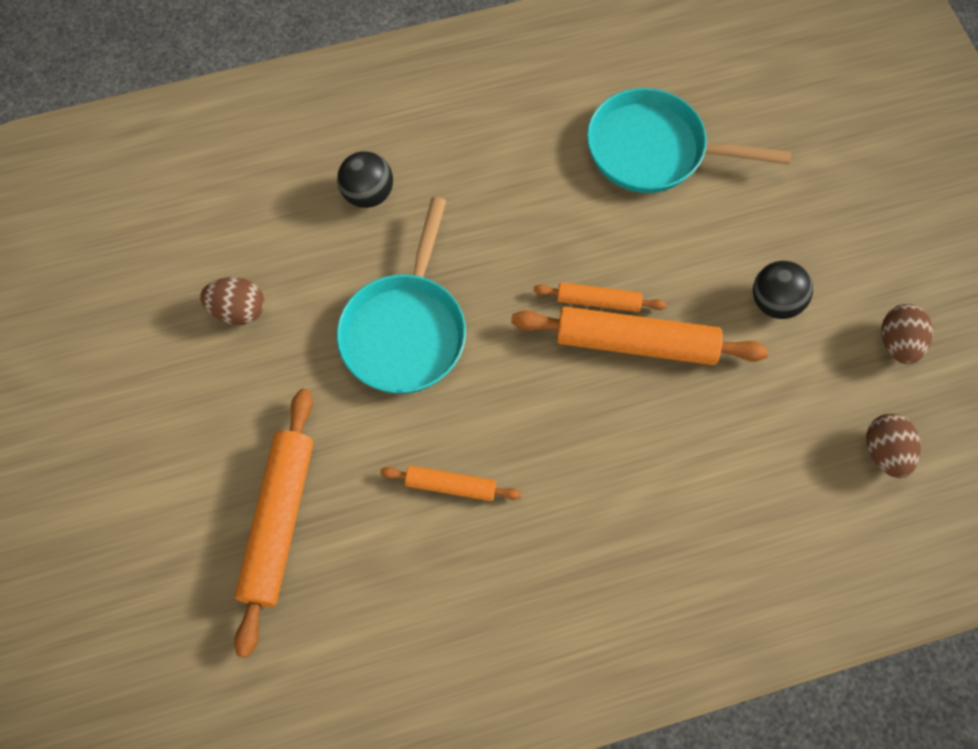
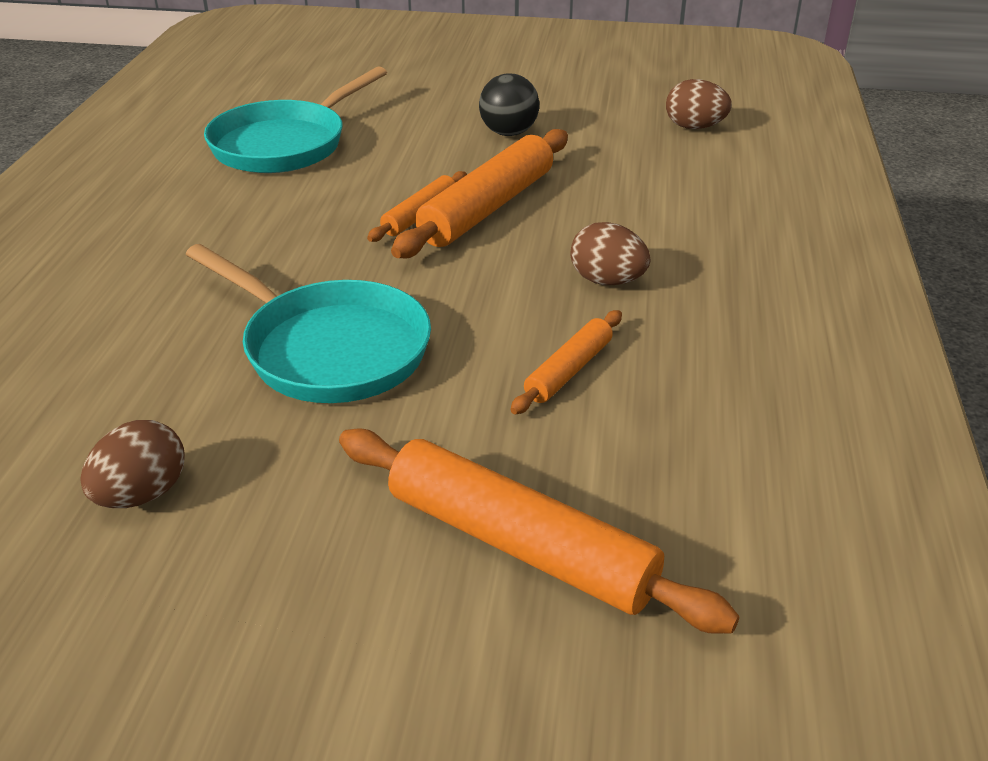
camera: 65 degrees left, 30 degrees down
black ball [337,151,393,208] -> none
brown egg [882,304,933,364] -> brown egg moved to [570,222,650,285]

